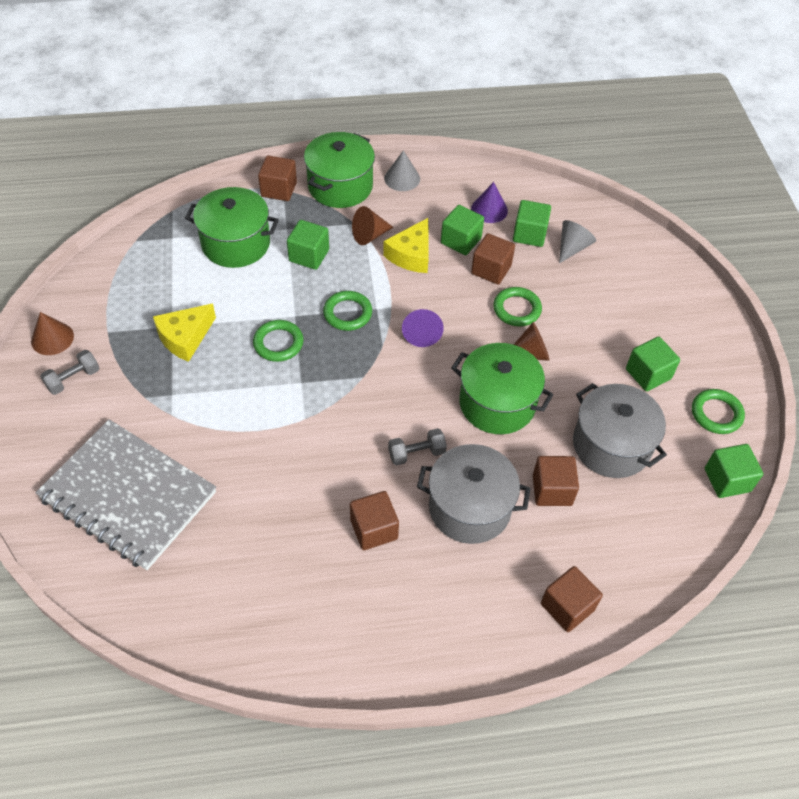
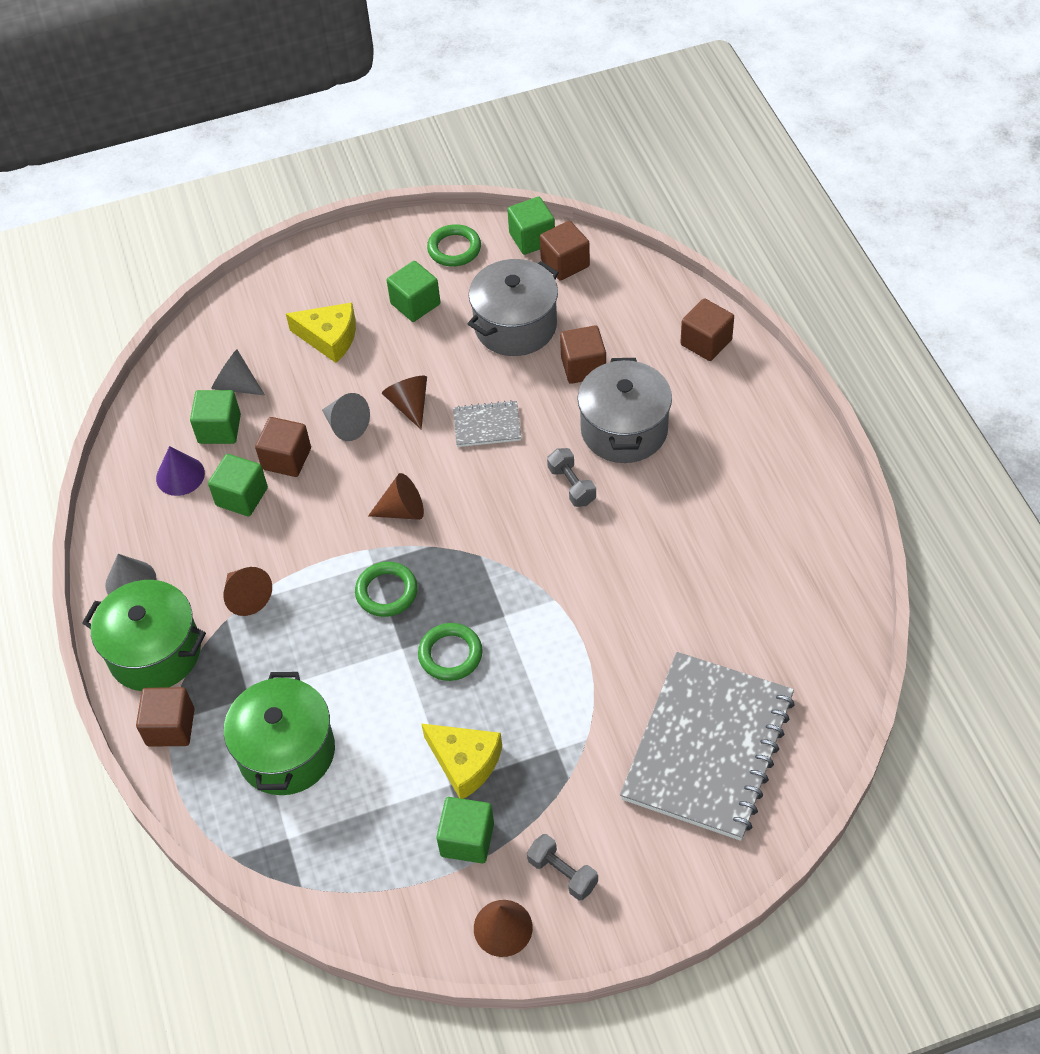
camera: 95 degrees left, 0 degrees up
green cube [287,220,329,270] -> green cube moved to [437,797,494,863]
brown cube [350,491,399,550] -> brown cube moved to [540,221,590,281]
yellow cheese [383,218,429,273] -> yellow cheese moved to [286,303,356,363]
purple cone [402,309,444,347] -> brown cone [368,473,424,520]
green pot [451,343,554,434] -> grey notebook [453,400,521,447]
green ring [493,287,542,326] -> grey cone [322,393,370,441]

